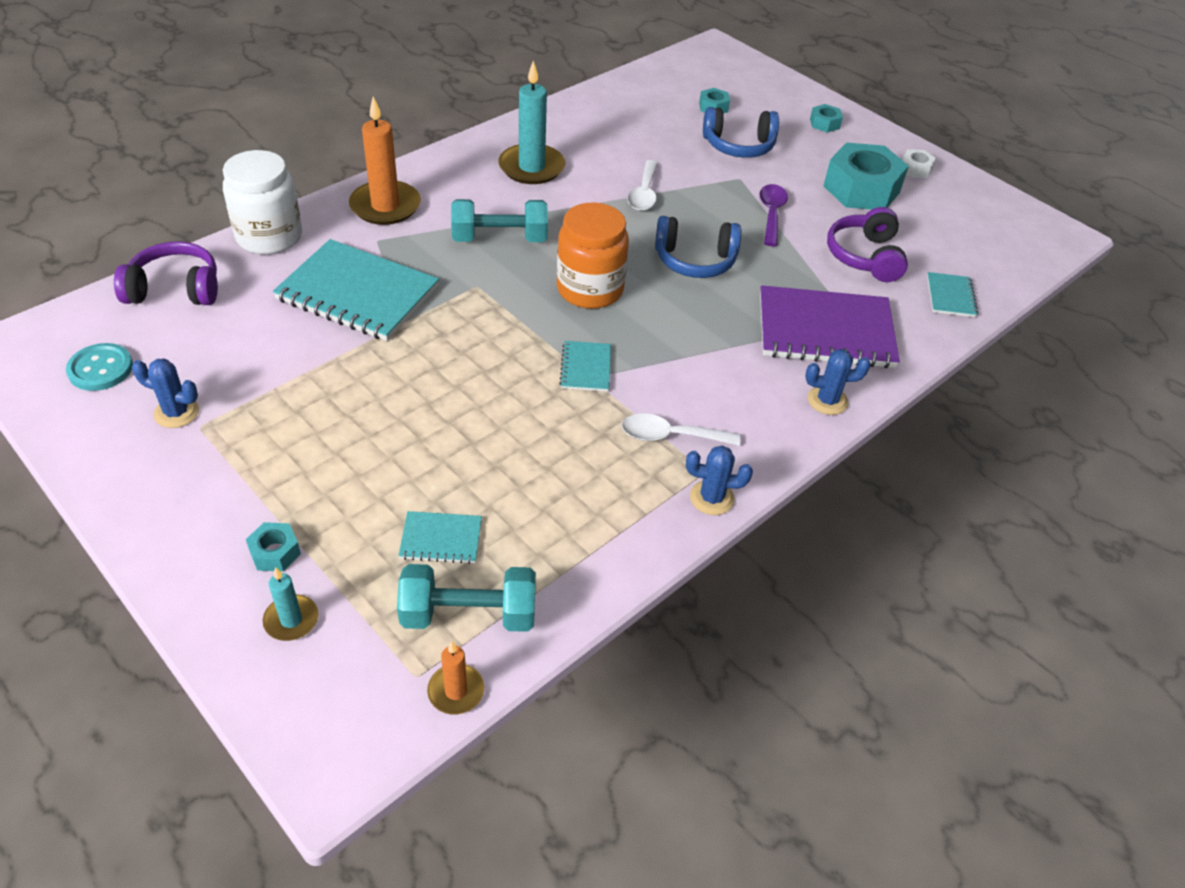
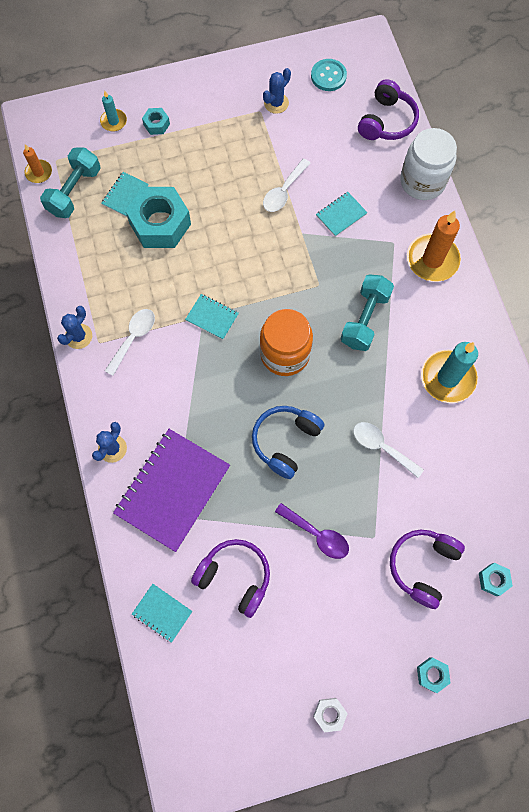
camera: 120 degrees right, 25 degrees up
turquoise notebook [273,239,439,341] -> turquoise notebook [316,192,368,237], size x0.47
blue headphones [703,107,779,158] -> purple headphones [390,530,465,609]
turquoise nut [823,142,909,210] -> turquoise nut moved to [125,187,191,248]
none -> white spoon [263,158,311,212]

